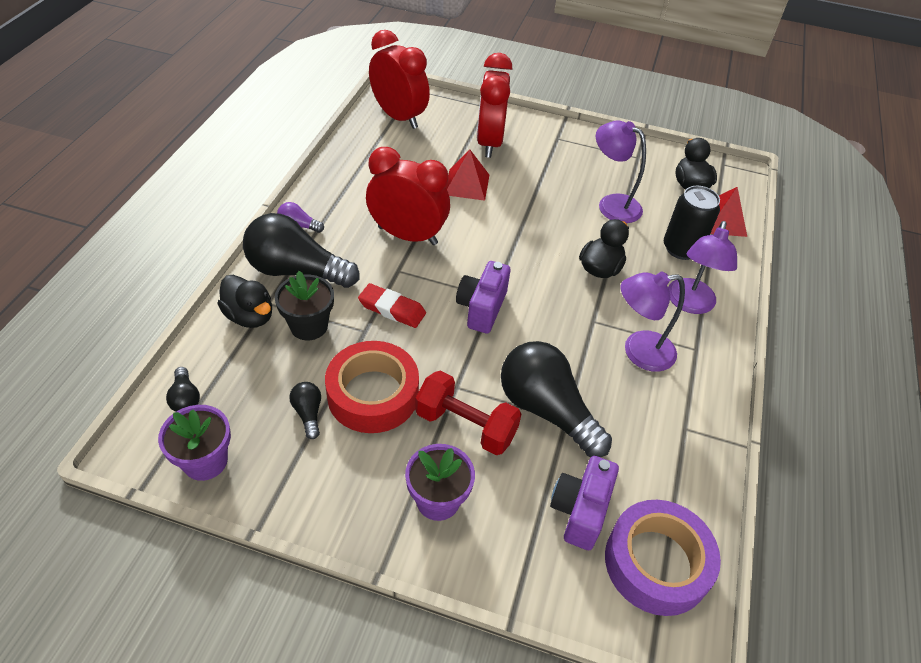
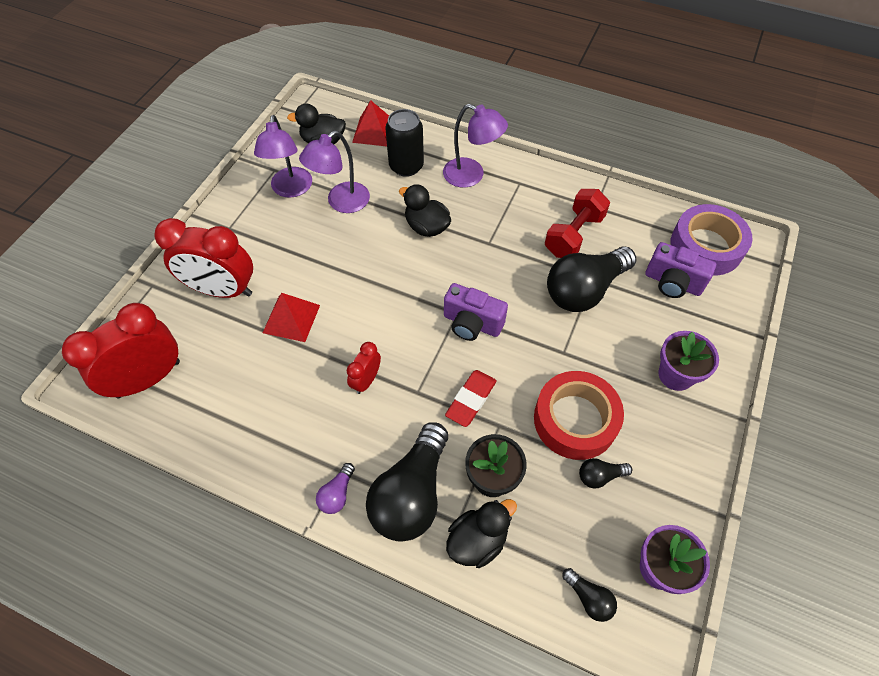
camera: 80 degrees left, 10 degrees up
black light bulb [166,367,200,412] -> black light bulb turned 60 degrees clockwise [562,568,617,622]
red clock [366,147,450,245] -> red clock [347,342,381,394], size x0.50
red dumbbell [415,371,521,455] -> red dumbbell moved to [545,189,610,258]
purple lamp [621,271,685,372] -> purple lamp moved to [254,115,312,198]

